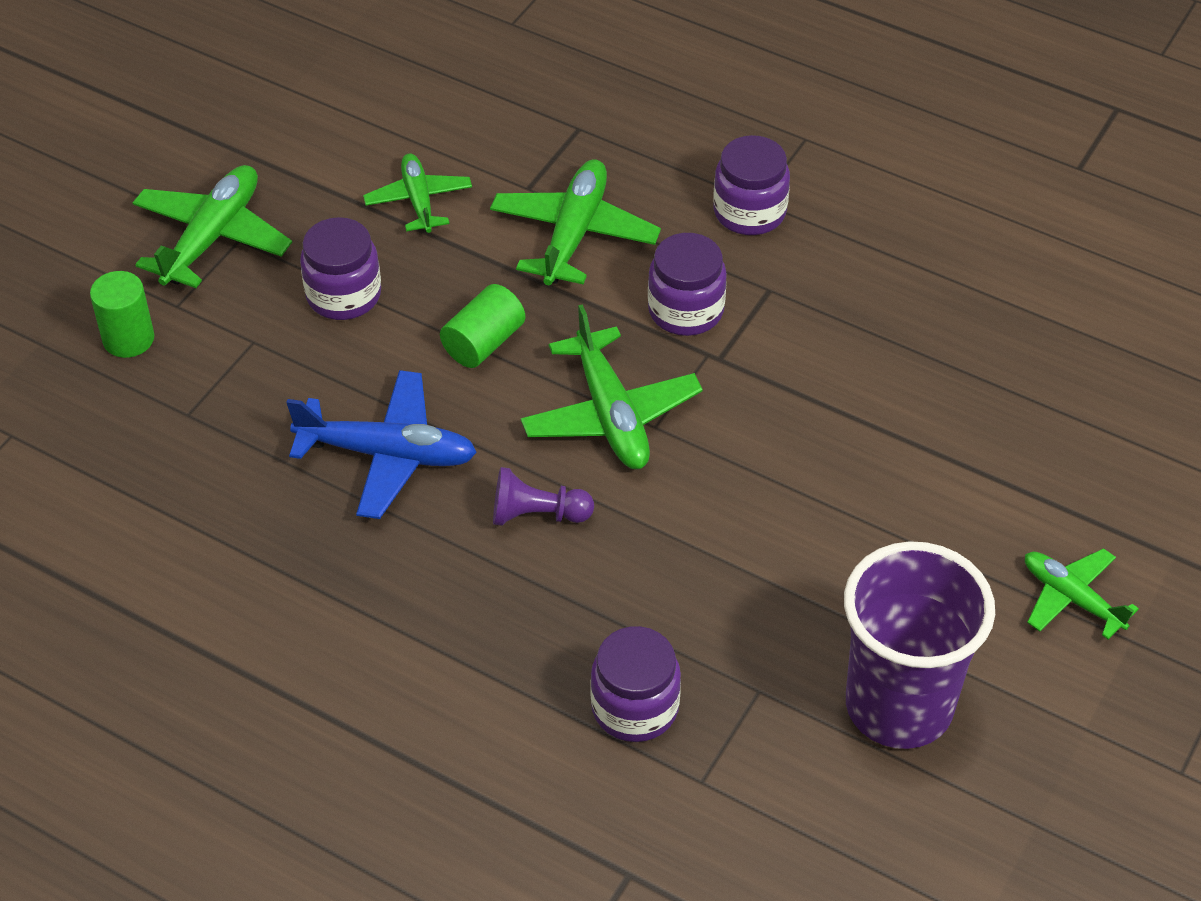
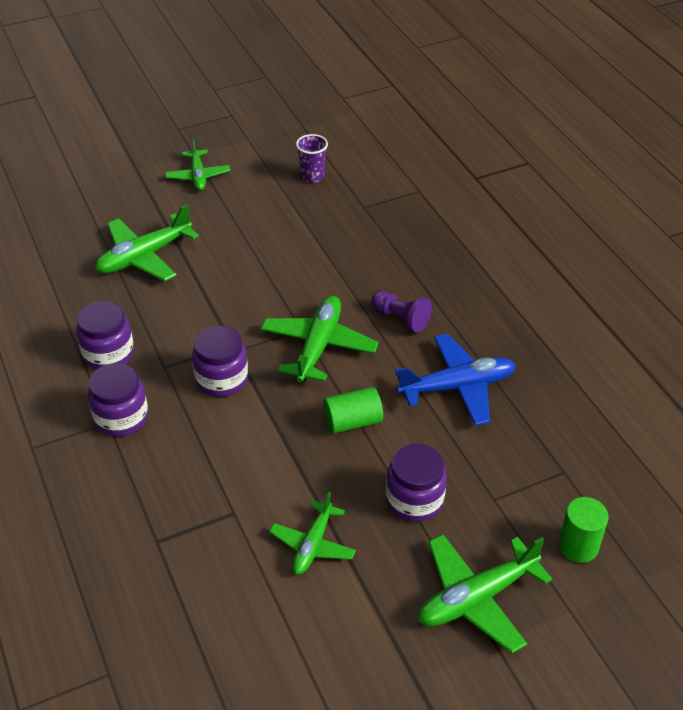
camera: 145 degrees left, 5 degrees down
blue plane [286,370,477,519] -> blue plane turned 120 degrees clockwise [395,334,516,426]
green plane [490,159,661,285] -> green plane moved to [95,204,199,281]
purple jar [590,626,681,742] -> purple jar moved to [76,301,134,370]
purple cup [844,541,995,749] -> purple cup [296,134,328,183], size x0.44

